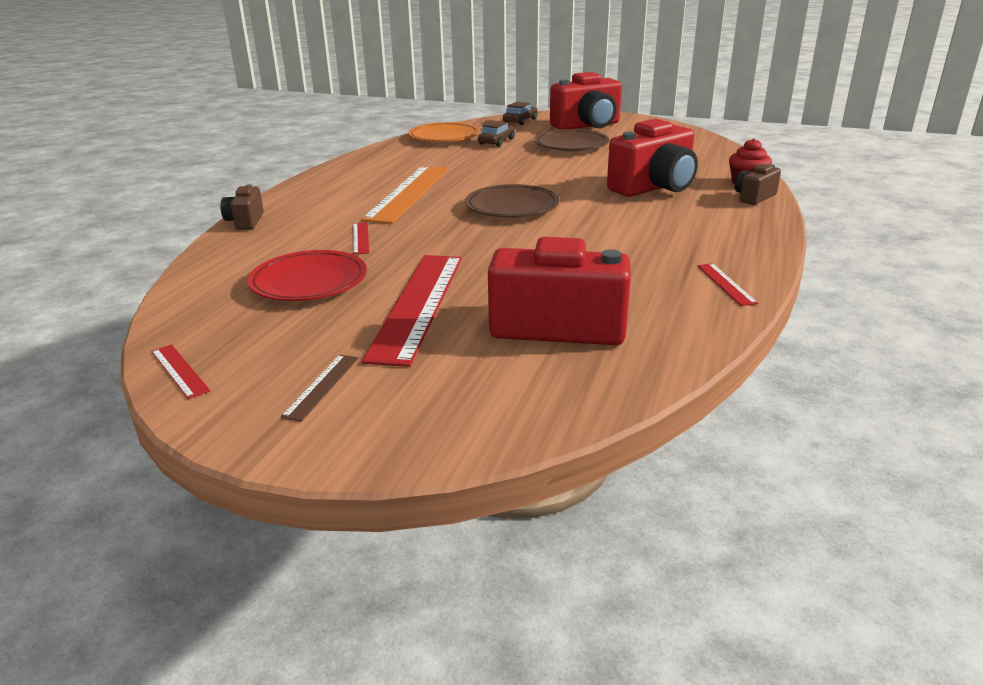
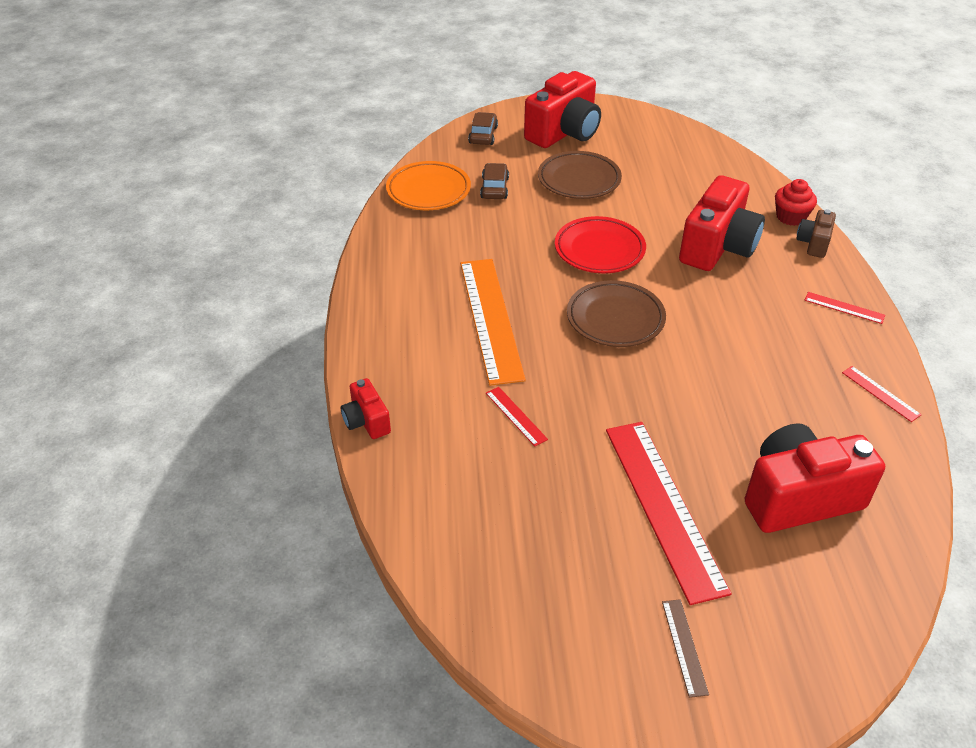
camera: 25 degrees left, 15 degrees up
red ruler [151,344,210,399] -> red ruler moved to [804,292,885,324]
brown camera [220,184,264,230] -> red camera [341,378,391,439]
red plate [248,250,367,301] -> red plate moved to [555,216,646,273]

